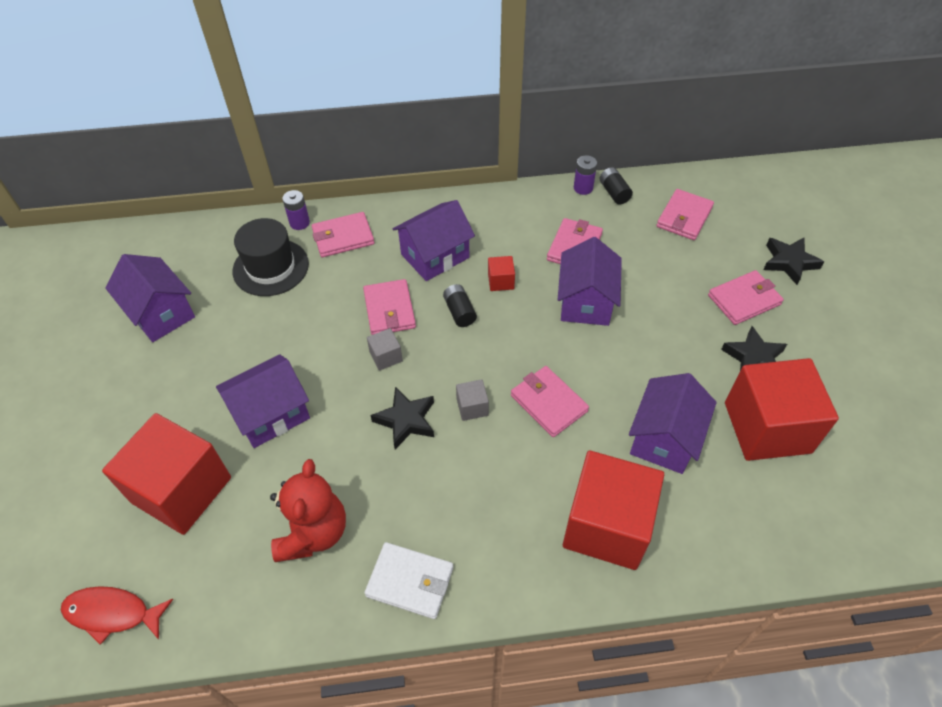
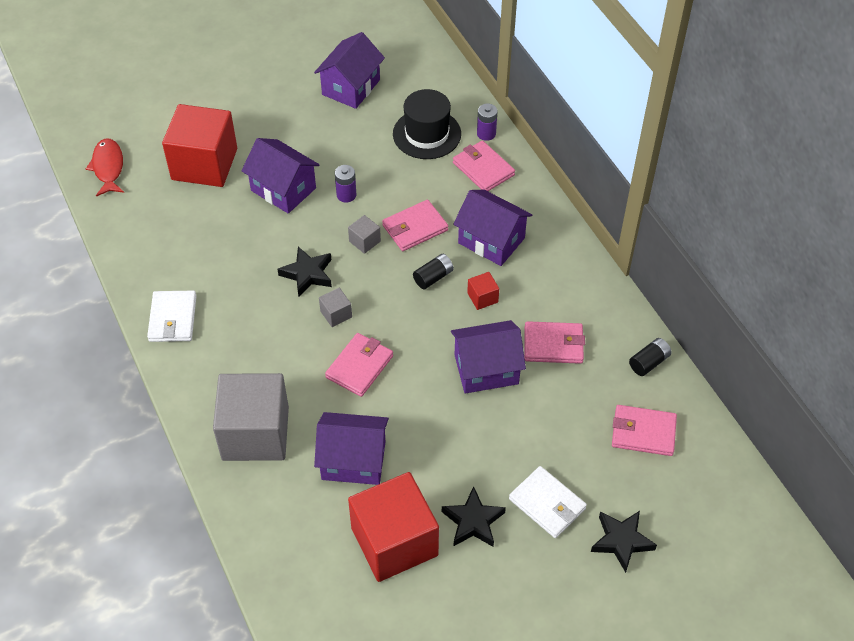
camera: 70 degrees right, 0 degrees up
red teddy bear [270,459,346,562] -> none
red cube [563,451,664,570] -> grey cube [213,373,289,461]
purple battery [574,155,597,195] -> purple battery moved to [335,165,356,203]
pink wallet [708,270,784,325] -> white wallet [509,466,587,538]

